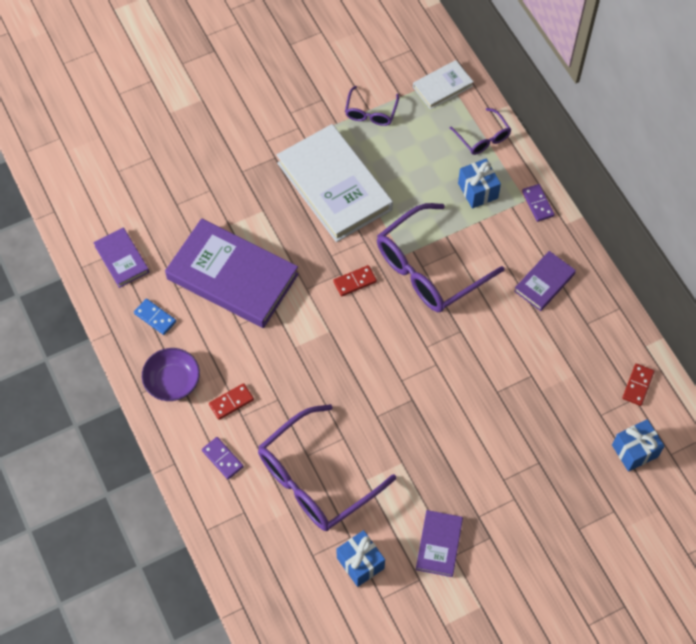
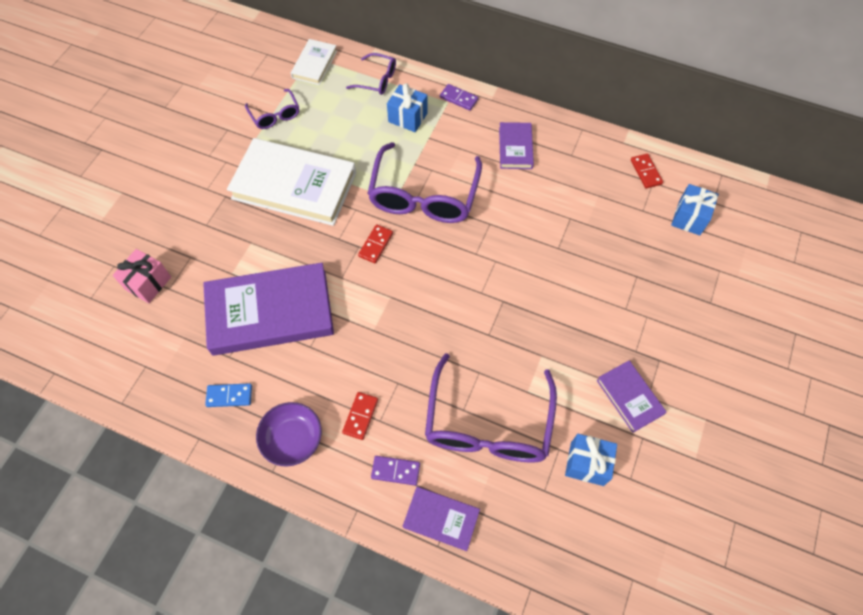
camera: 40 degrees left, 0 degrees up
purple book [93,228,149,288] -> purple book moved to [403,487,480,551]
none -> pink gift [113,249,171,303]

